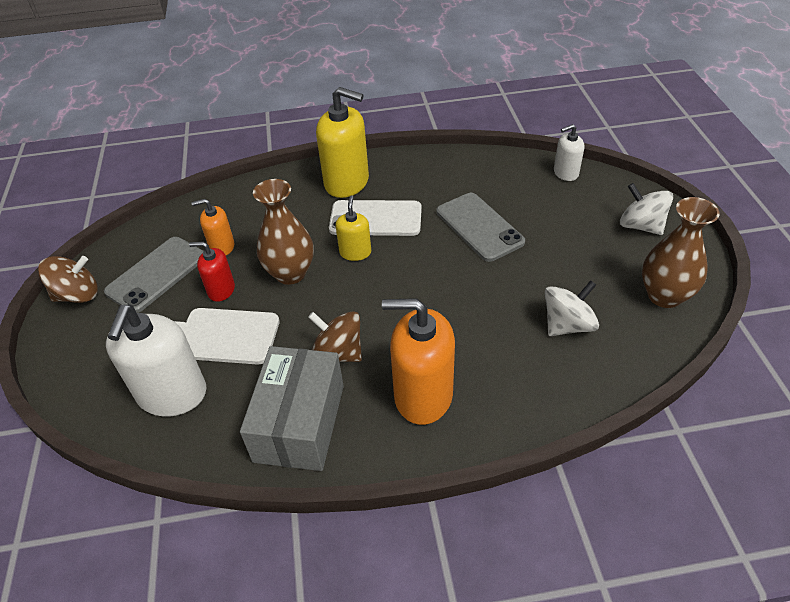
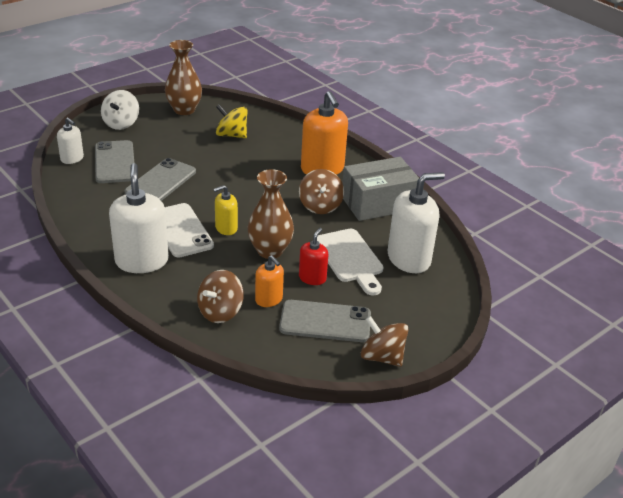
camera: 125 degrees left, 10 degrees down
red soap dispenser [189,242,235,302] -> red soap dispenser turned 135 degrees counterclockwise [299,228,328,285]
yellow soap dispenser [316,87,369,198] -> white soap dispenser [109,163,169,273]
white spinning top [545,280,599,336] -> yellow spinning top [216,104,248,138]
none -> grey phone [95,140,134,183]
none -> brown spinning top [197,270,244,323]

